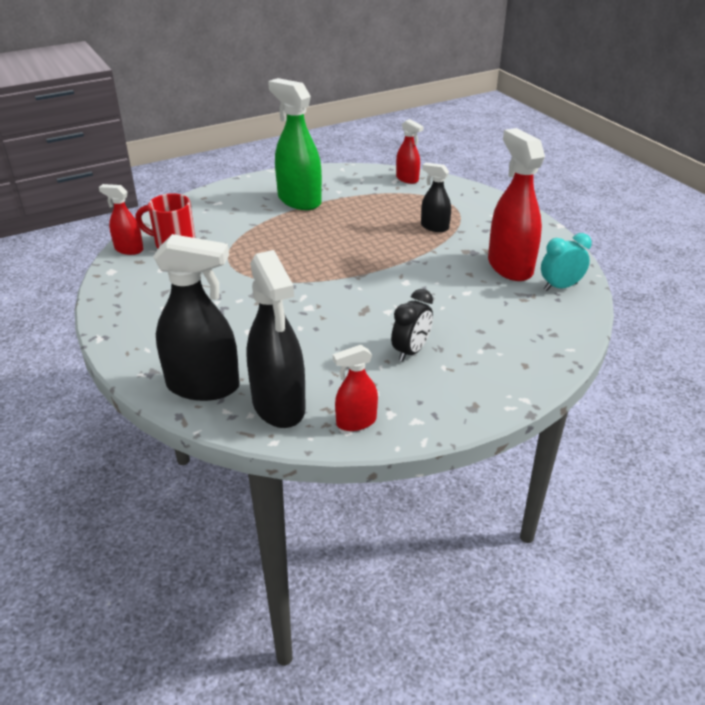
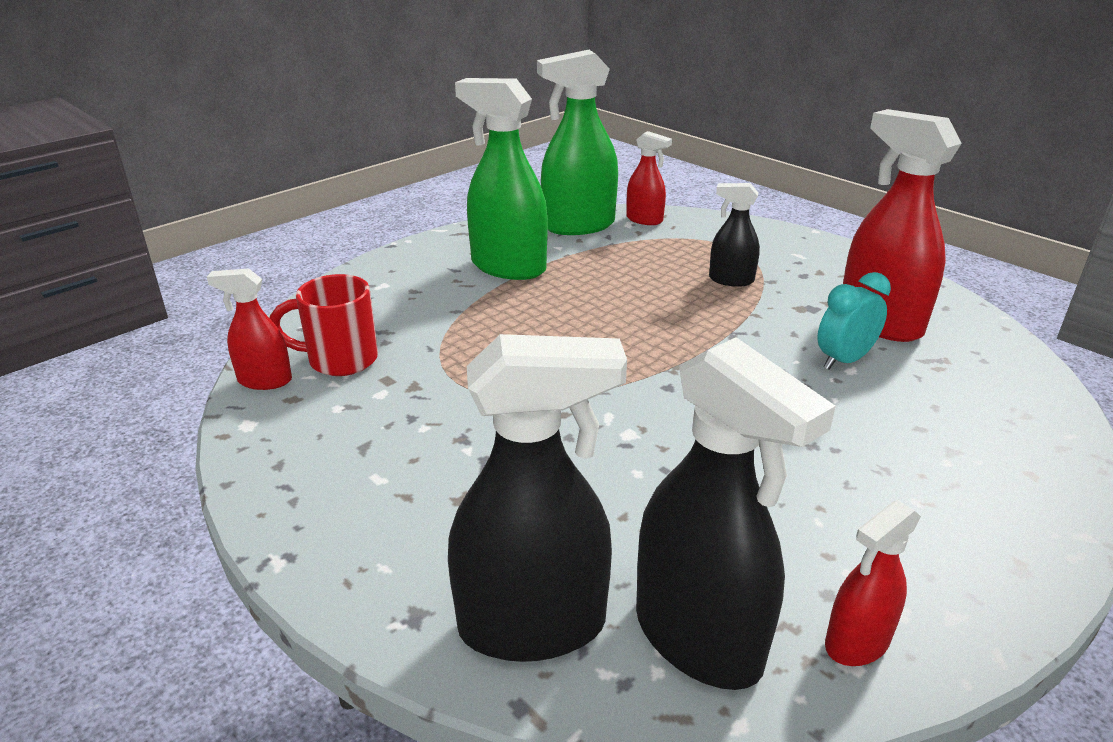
camera: 15 degrees left, 5 degrees down
black clock [391,289,433,362] -> none
turquoise clock [541,233,592,291] -> turquoise clock moved to [817,272,891,370]
none -> green spray bottle [537,50,618,235]

